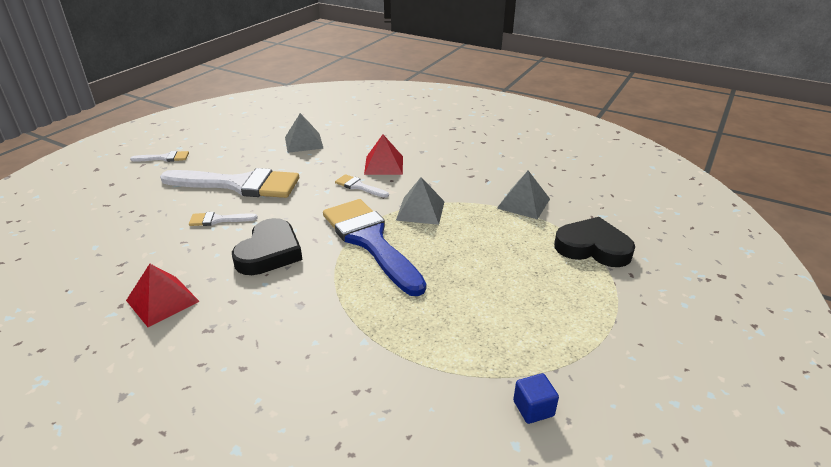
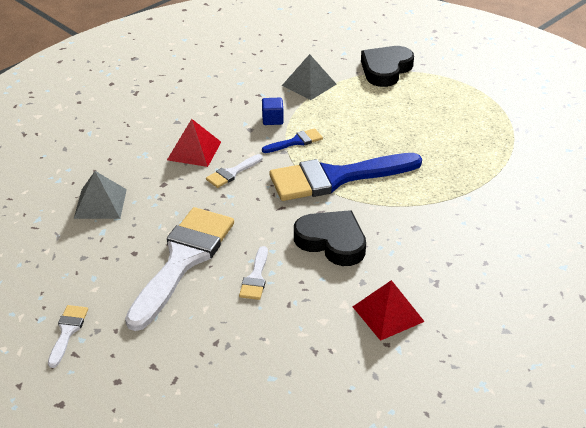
camera: 75 degrees left, 5 degrees up
grey pyramid [396,177,445,225] -> blue brush [262,128,323,153]
blue cube [513,373,559,424] -> blue cube moved to [262,98,284,125]

